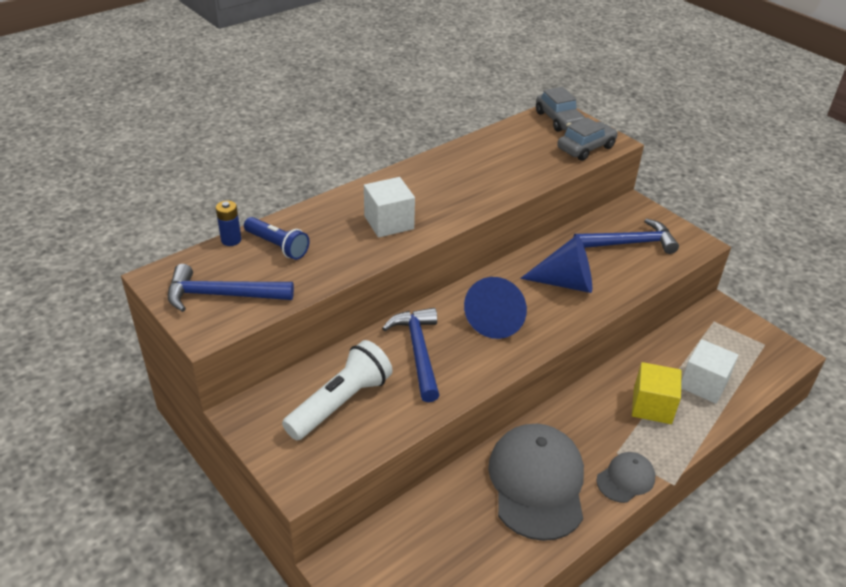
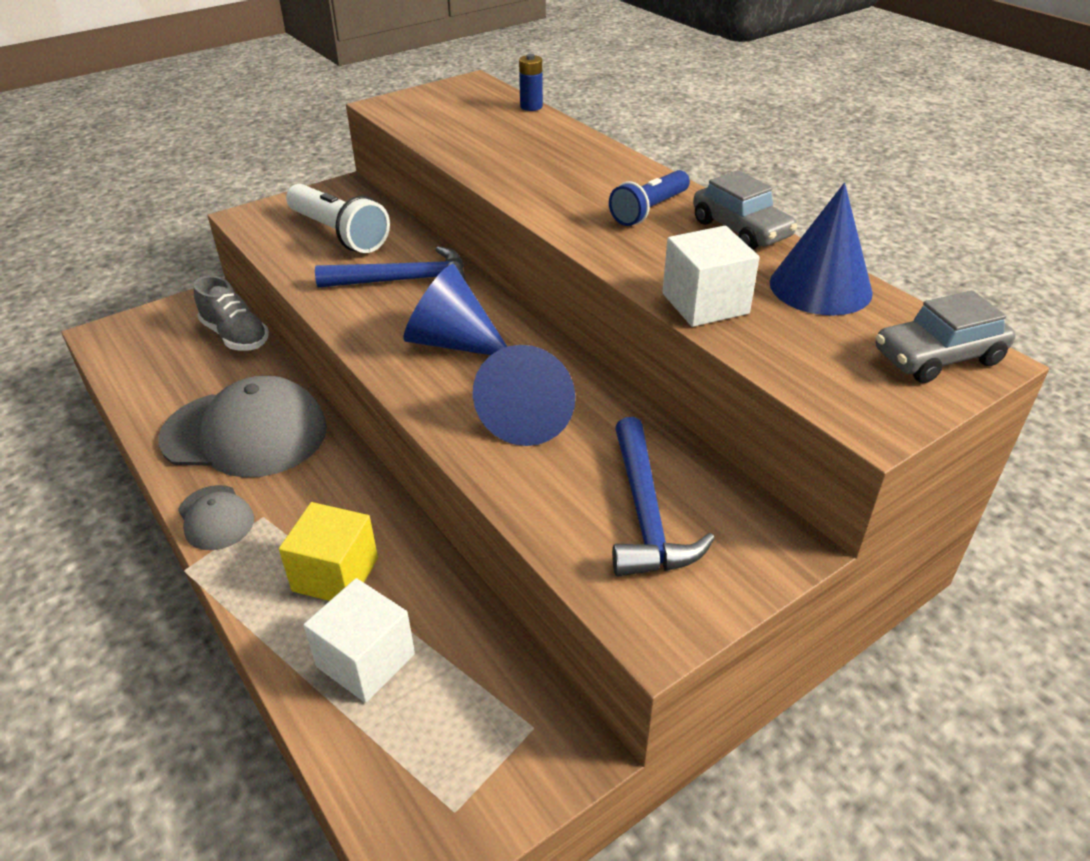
camera: 95 degrees right, 0 degrees up
blue hammer [168,264,294,312] -> none
blue flashlight [244,217,309,260] -> blue flashlight moved to [609,170,690,226]
white cube [364,177,415,238] -> white cube moved to [662,226,760,327]
grey car [557,118,618,161] -> grey car moved to [693,170,797,250]
none -> grey shoe [194,275,269,350]
none -> blue cone [770,183,873,316]

